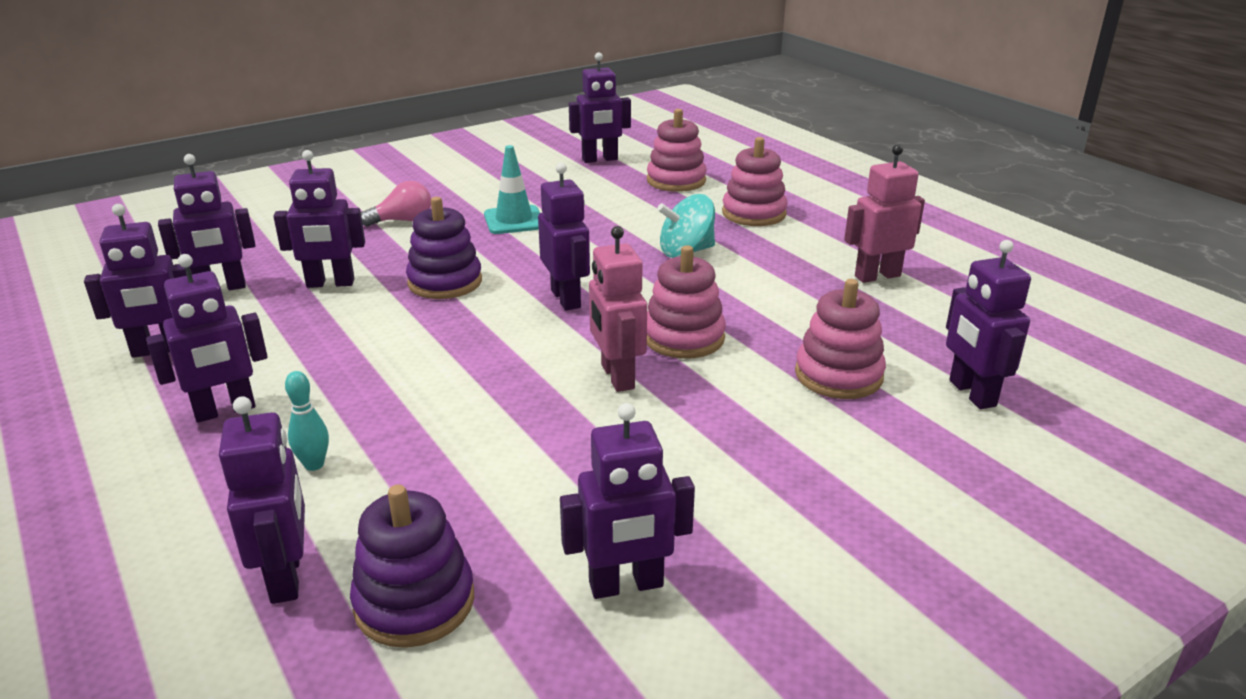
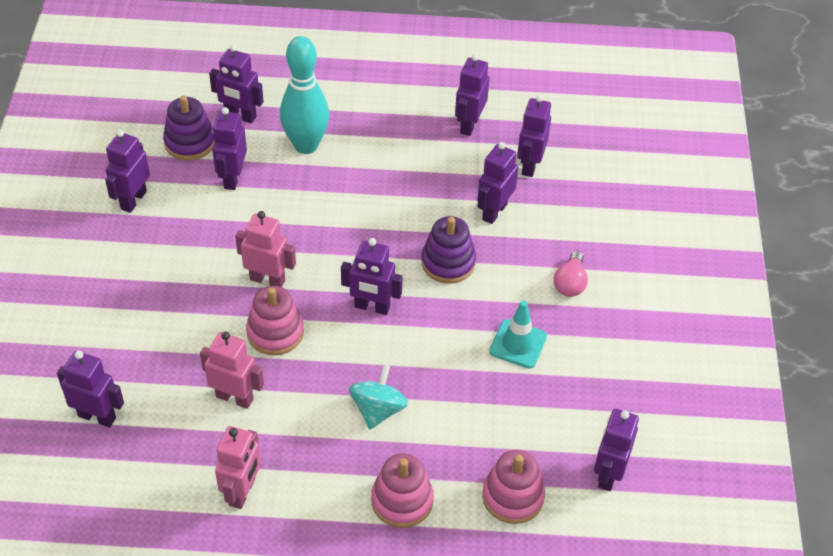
camera: 125 degrees right, 20 degrees up
purple robot [146,254,268,423] -> purple robot moved to [212,107,247,190]
turquoise bowling pin [285,371,329,471] -> turquoise bowling pin [280,36,329,154], size x2.49
pink stacking toy [795,279,886,399] -> none
none -> pink robot [200,331,264,409]

